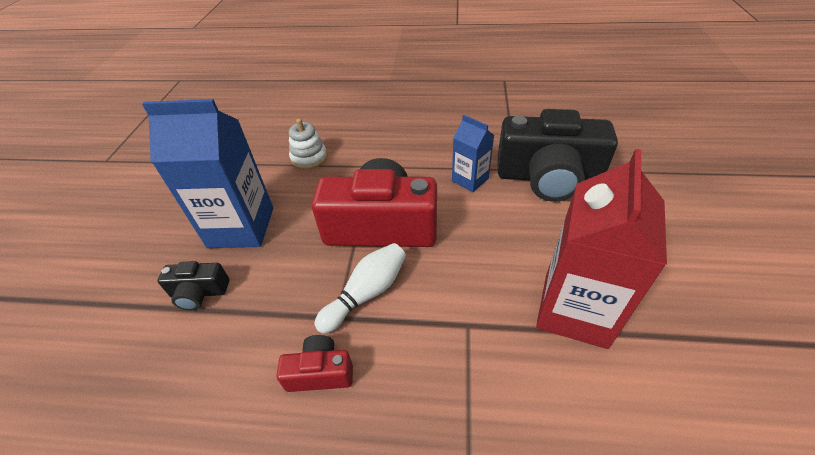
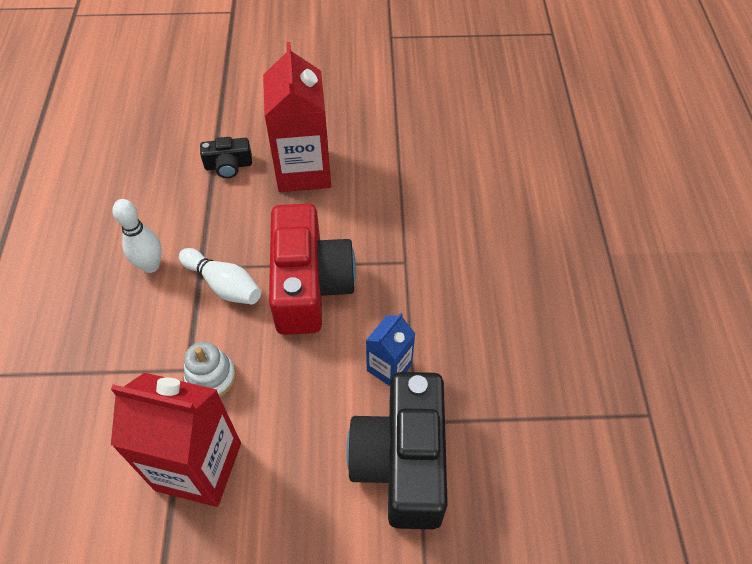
camera: 80 degrees right, 10 degrees up
blue carton [142,99,273,248] -> red carton [263,42,331,192]
black camera [158,261,229,310] -> black camera turned 90 degrees counterclockwise [200,137,252,178]
red camera [276,335,353,392] -> white bowling pin [113,199,162,273]
white stacking toy [289,119,327,170] -> white stacking toy moved to [184,342,236,397]

